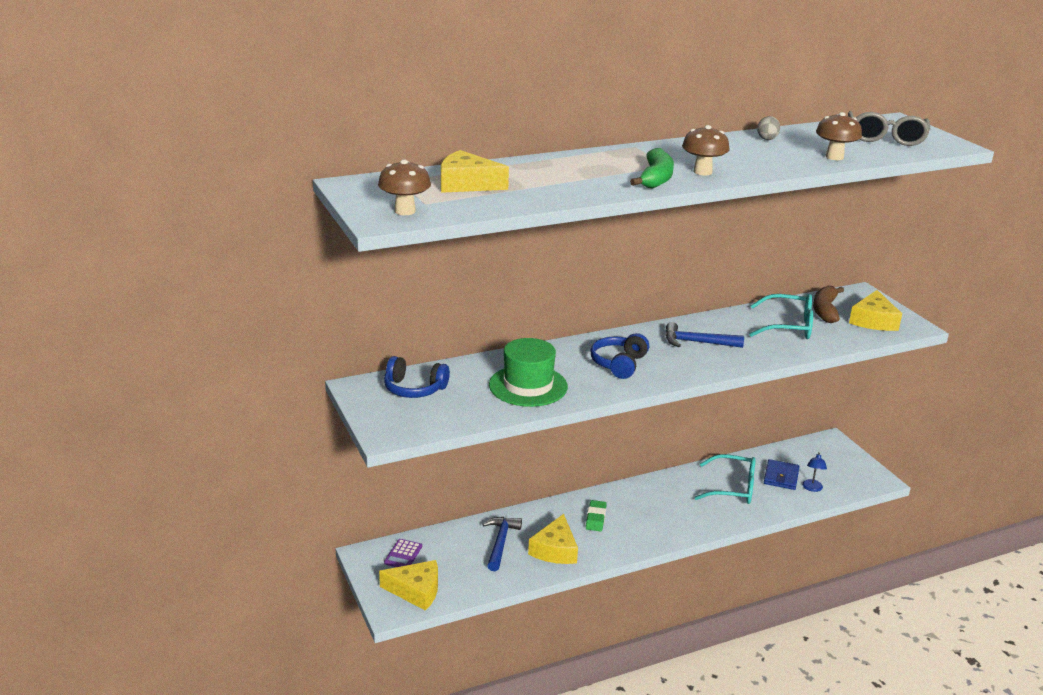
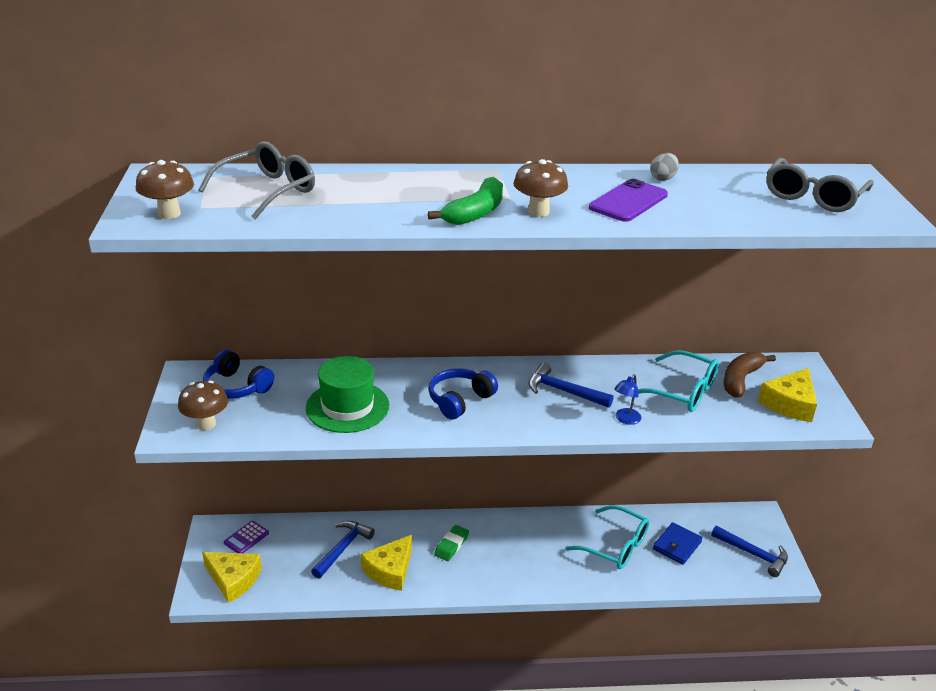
camera: 20 degrees right, 5 degrees up
yellow cheese [441,150,509,193] -> grey glasses [198,141,315,220]
blue lamp [802,452,827,492] -> blue lamp moved to [614,374,642,425]
brown mushroom [816,112,862,160] -> brown mushroom moved to [178,380,228,430]
none -> purple phone [589,179,668,222]
none -> blue hammer [711,525,788,577]

